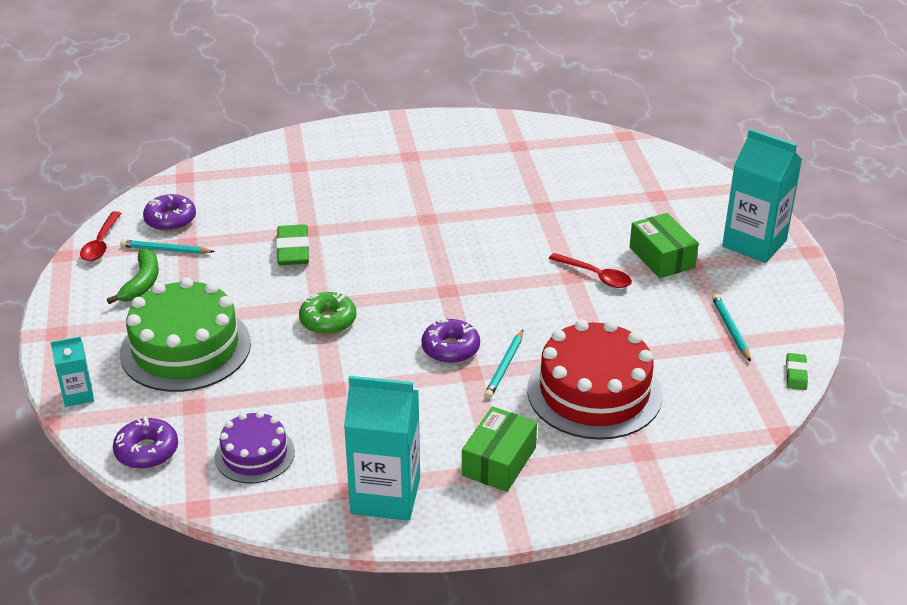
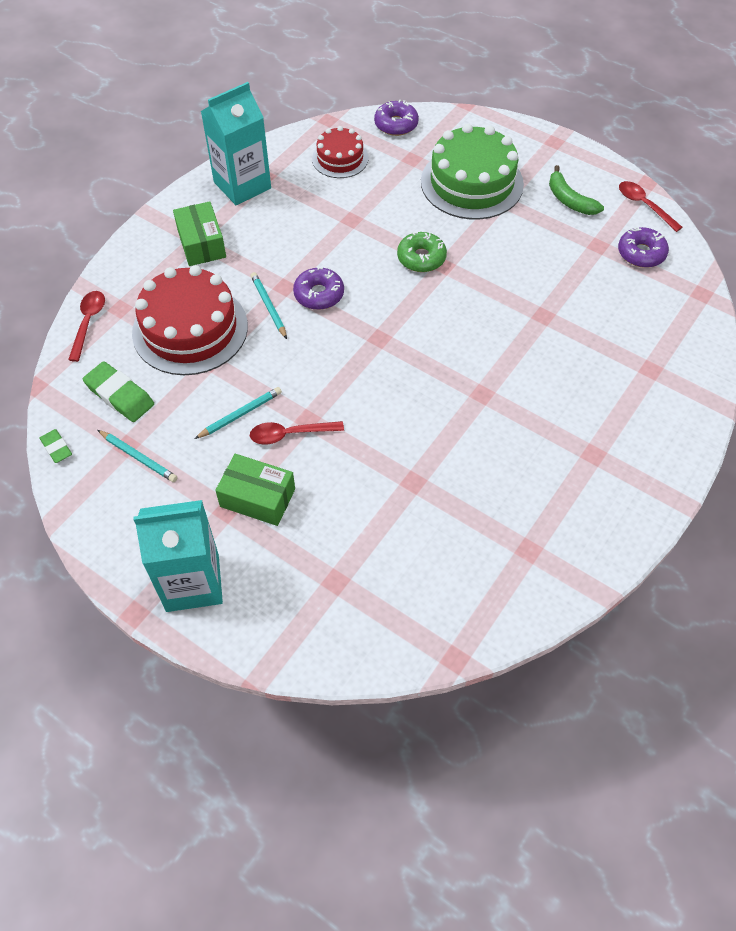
camera: 135 degrees right, 20 degrees up
turquoise carton [51,336,94,407] -> none
turquoise pencil [120,239,215,254] -> turquoise pencil moved to [194,387,282,439]
purple cake [215,411,295,484] -> red cake [312,126,368,178]
green eraser [276,224,309,265] -> green eraser moved to [83,361,154,422]
none -> red spoon [68,291,105,362]

